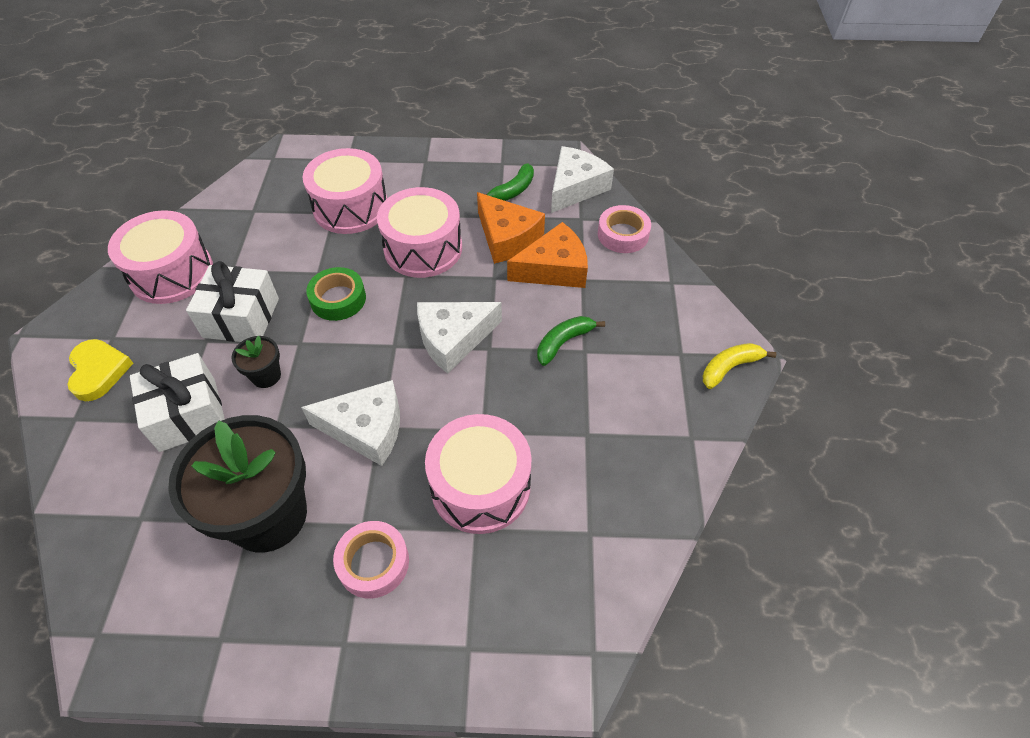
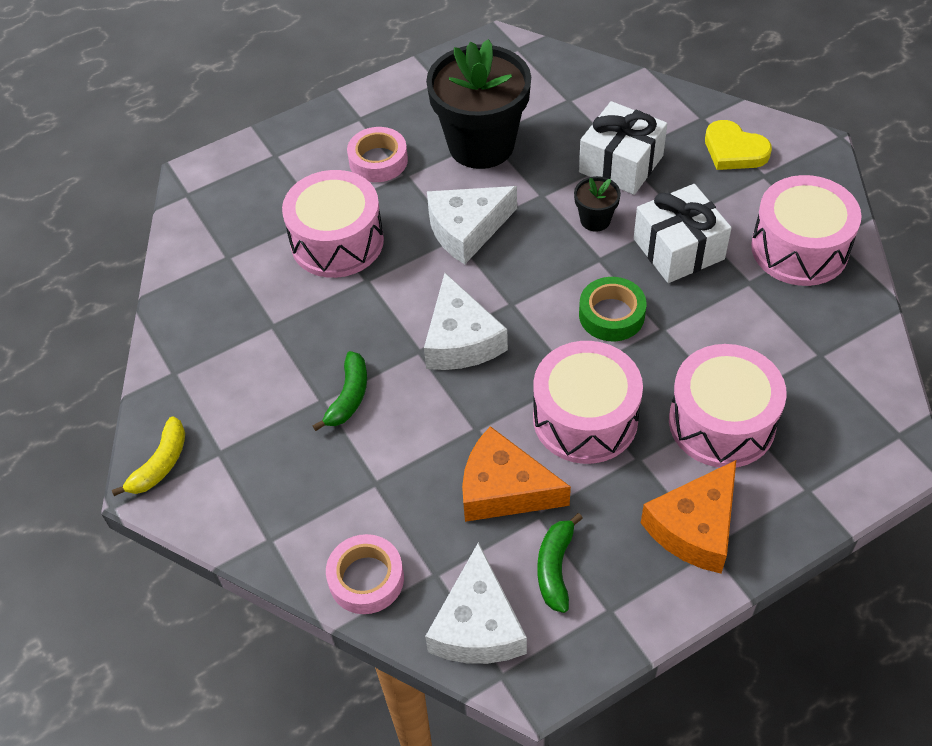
camera: 150 degrees right, 0 degrees up
white cheese [417,302,502,374] -> white cheese turned 135 degrees clockwise [424,273,508,370]
orange cheese [507,222,588,288] -> orange cheese moved to [641,460,736,573]

